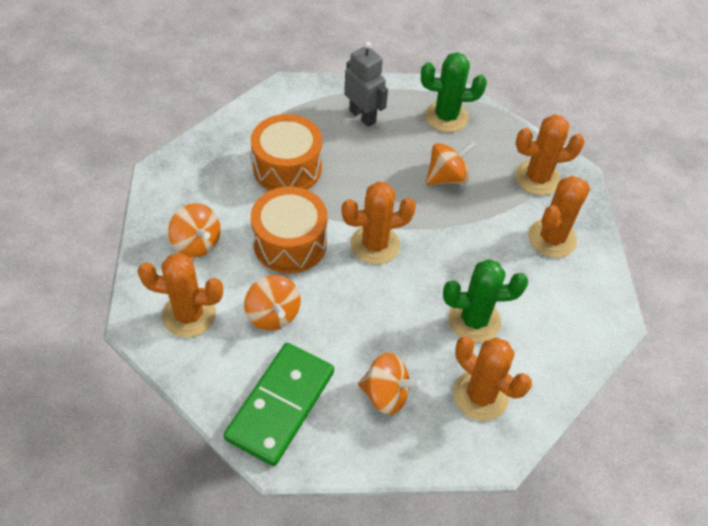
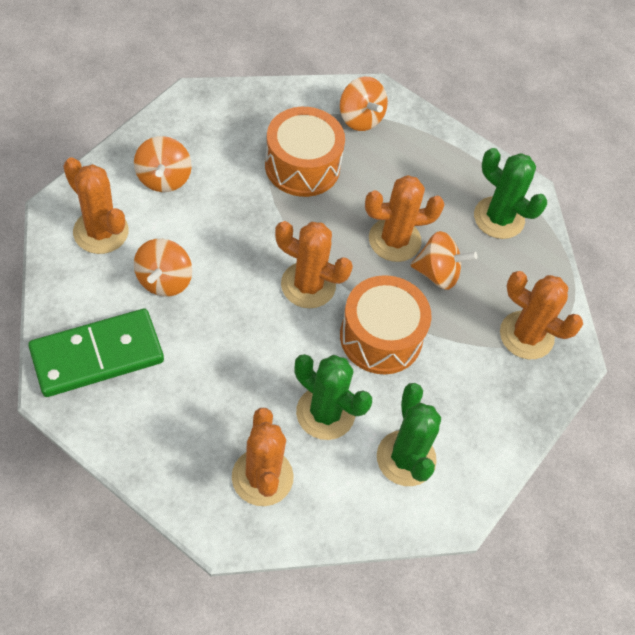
camera: 35 degrees right, 5 degrees up
orange drum [251,186,328,273] -> orange drum moved to [340,275,432,375]
grey robot [344,41,388,127] -> none
orange spinning top [358,352,422,415] -> orange spinning top moved to [340,77,388,131]
orange cactus [528,176,590,258] -> orange cactus moved to [365,175,444,262]
none -> green cactus [377,383,441,486]

